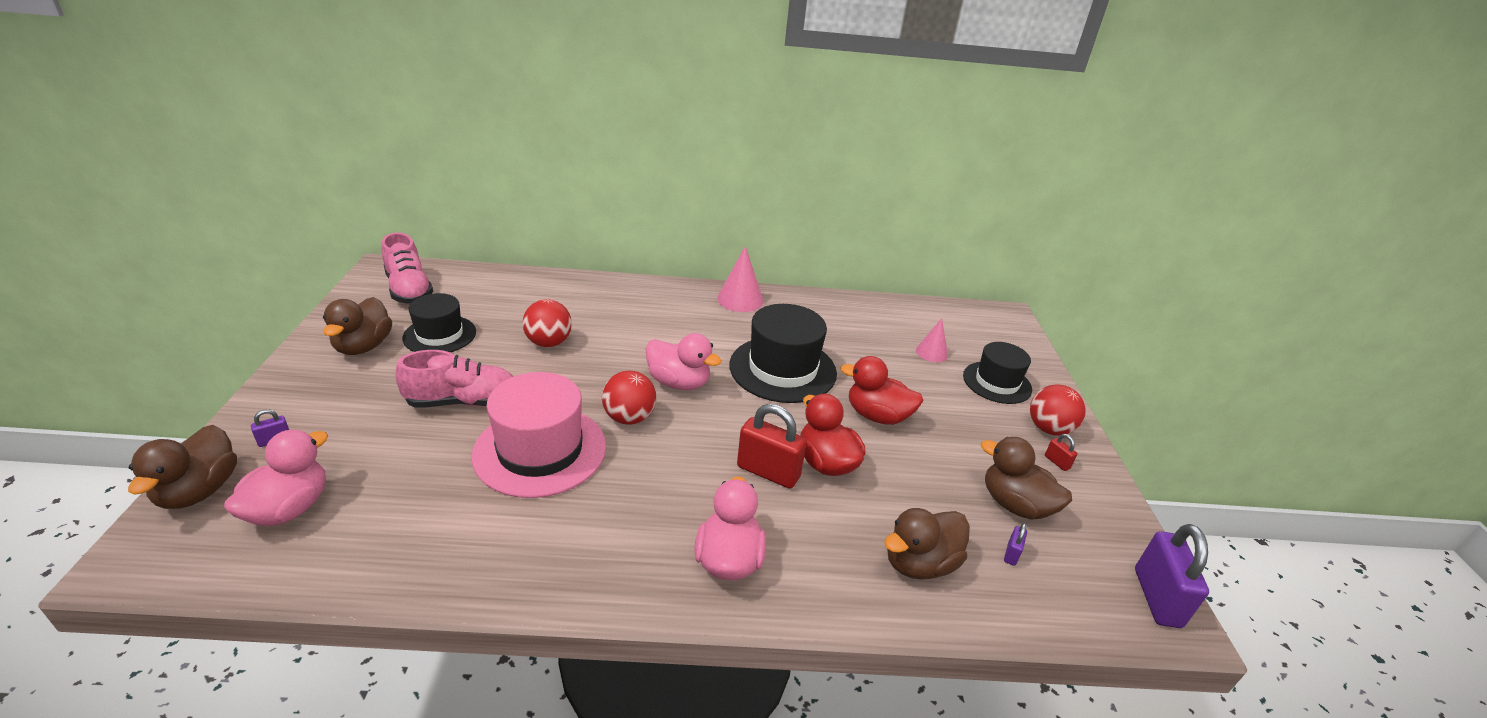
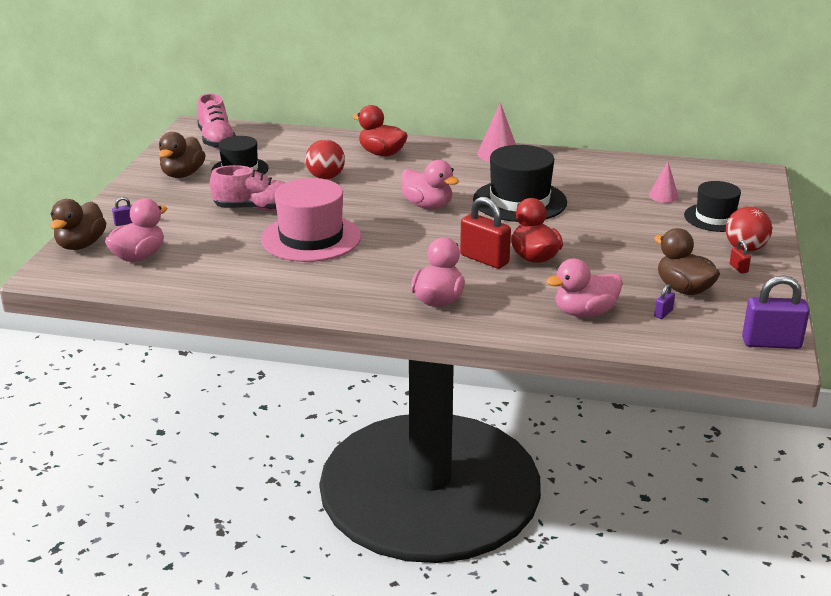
camera: 15 degrees right, 5 degrees down
red ball [602,371,656,425] -> none
red duck [840,356,924,425] -> red duck moved to [352,105,408,156]
brown duck [884,508,970,580] -> pink duck [546,258,623,317]
purple padlock [1135,524,1209,628] -> purple padlock turned 75 degrees clockwise [742,275,810,349]

